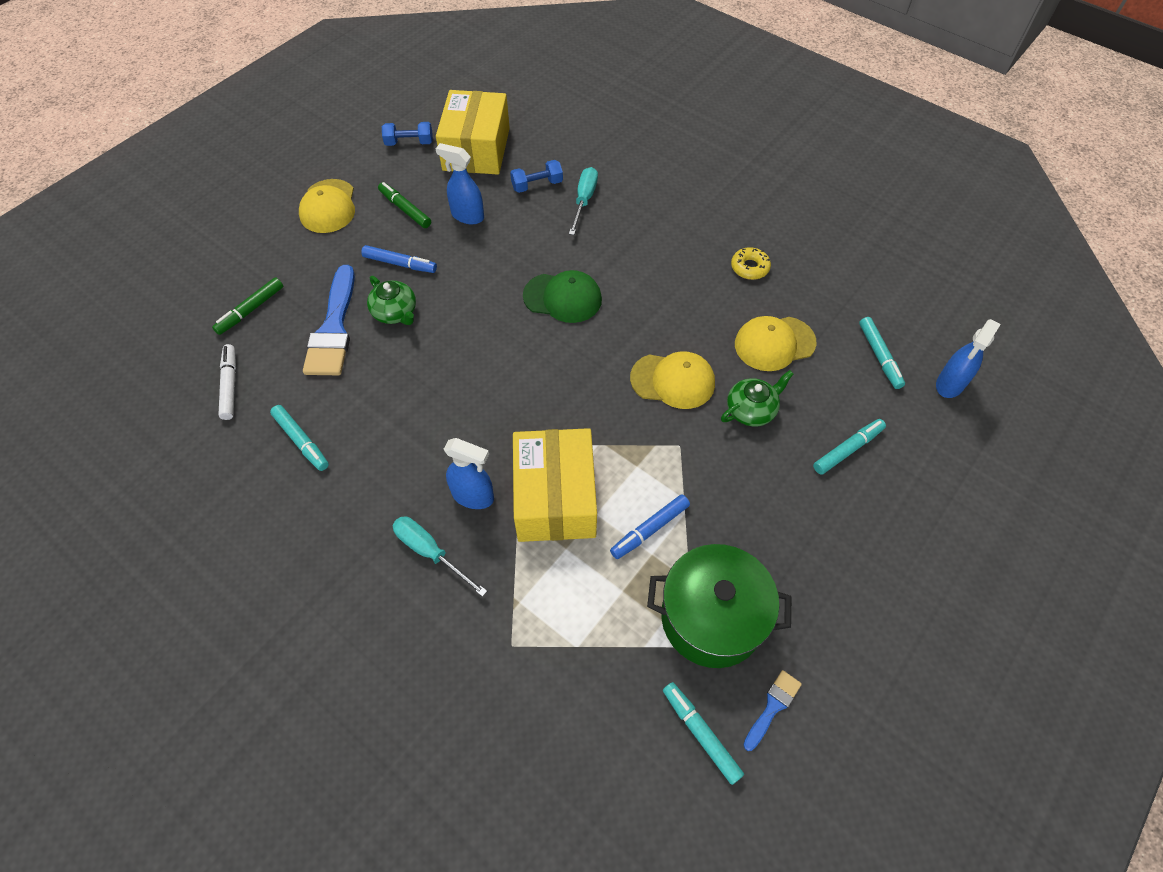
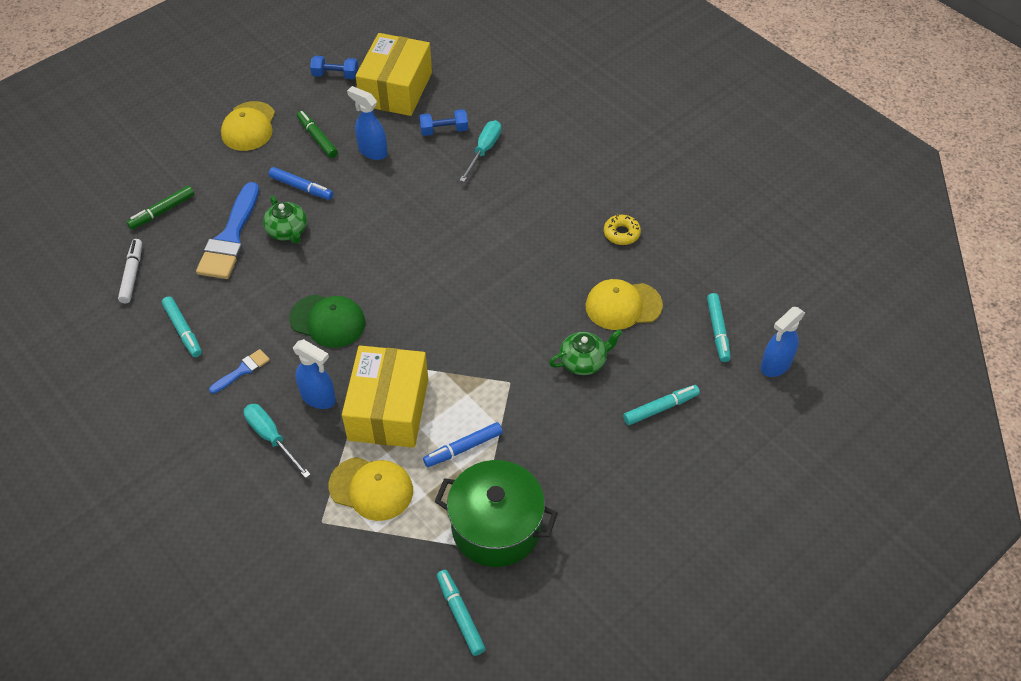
camera: 10 degrees right, 5 degrees down
green cap [523,270,602,323] -> green cap moved to [289,294,365,348]
yellow cap [630,351,715,409] -> yellow cap moved to [328,457,413,521]
blue brush [743,670,802,751] -> blue brush moved to [209,349,270,394]

